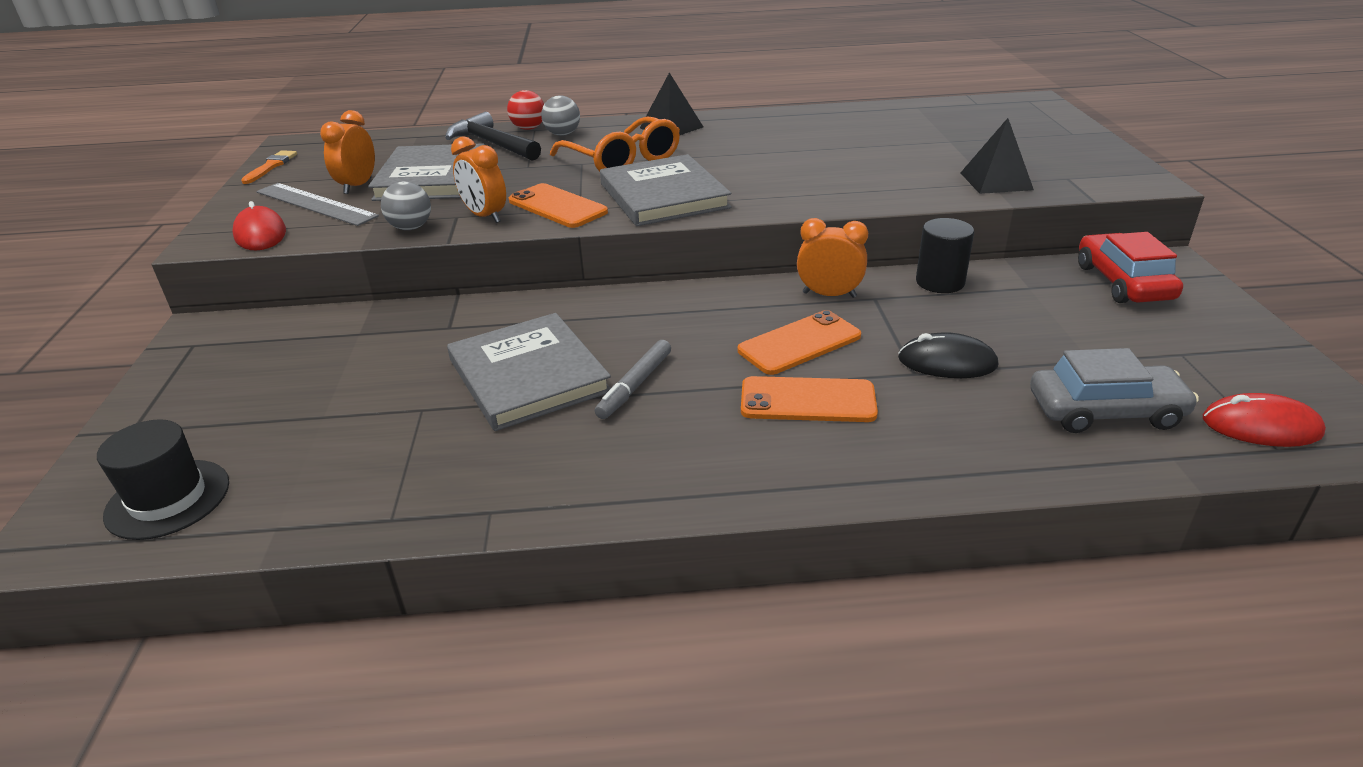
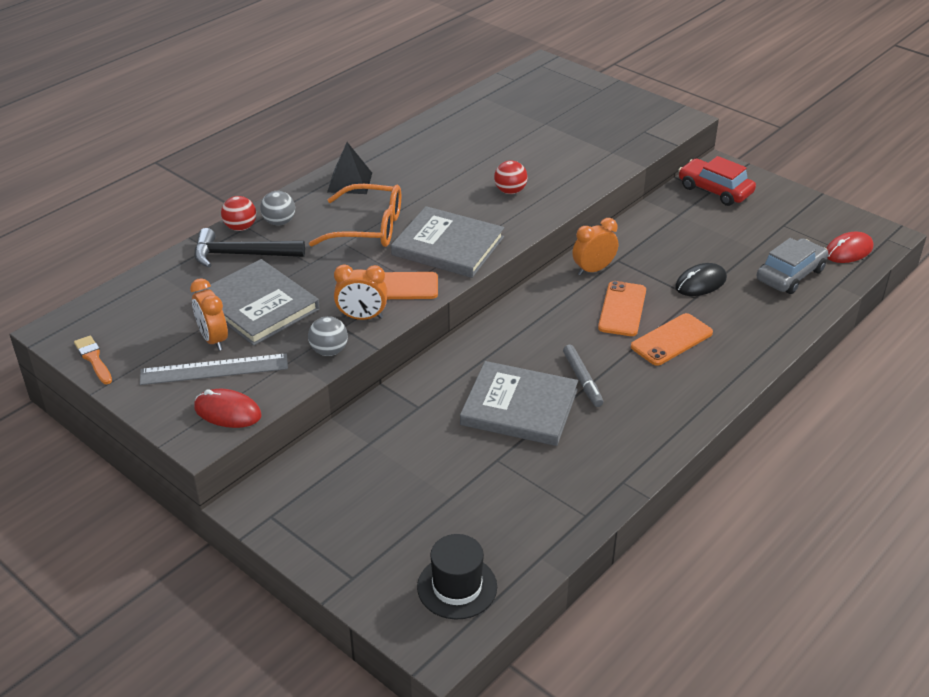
camera: 45 degrees left, 5 degrees up
black cylinder [916,218,974,293] -> none
black pyramid [961,118,1034,194] -> none
none -> red ball [494,160,528,194]

